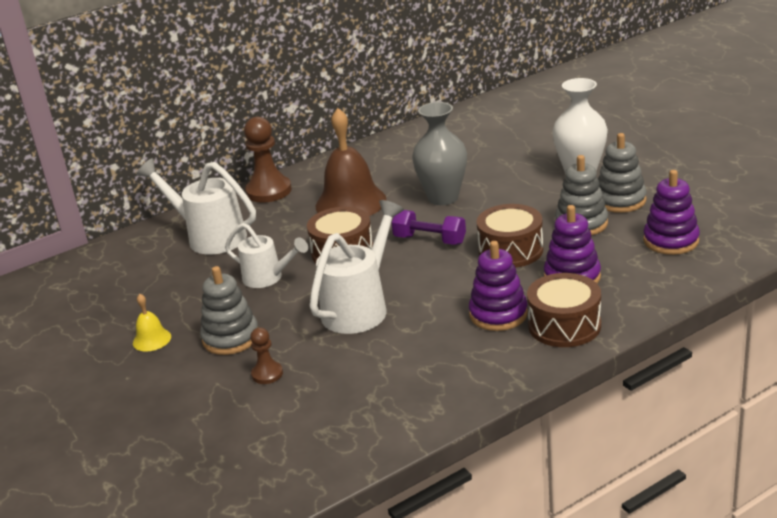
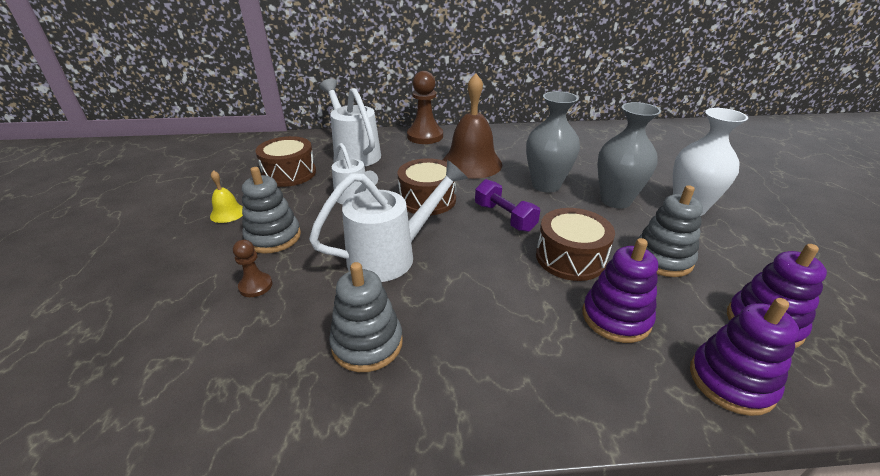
camera: 25 degrees right, 5 degrees up
purple stacking toy [469,241,528,331] -> purple stacking toy moved to [690,298,799,416]
brown drum [527,273,601,347] -> brown drum moved to [255,136,316,187]
grey stacking toy [598,133,647,213] -> grey stacking toy moved to [329,262,403,372]
none -> grey vase [597,102,661,209]

